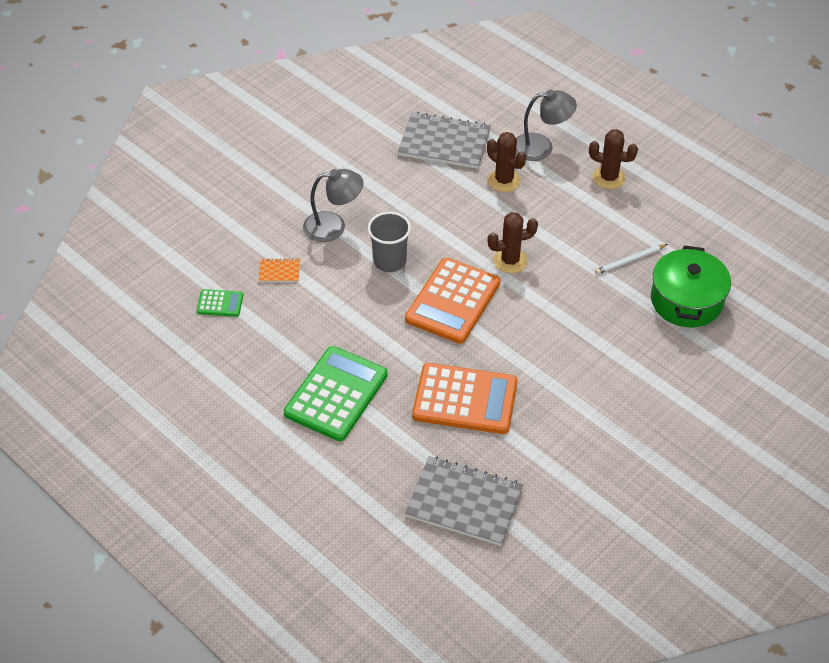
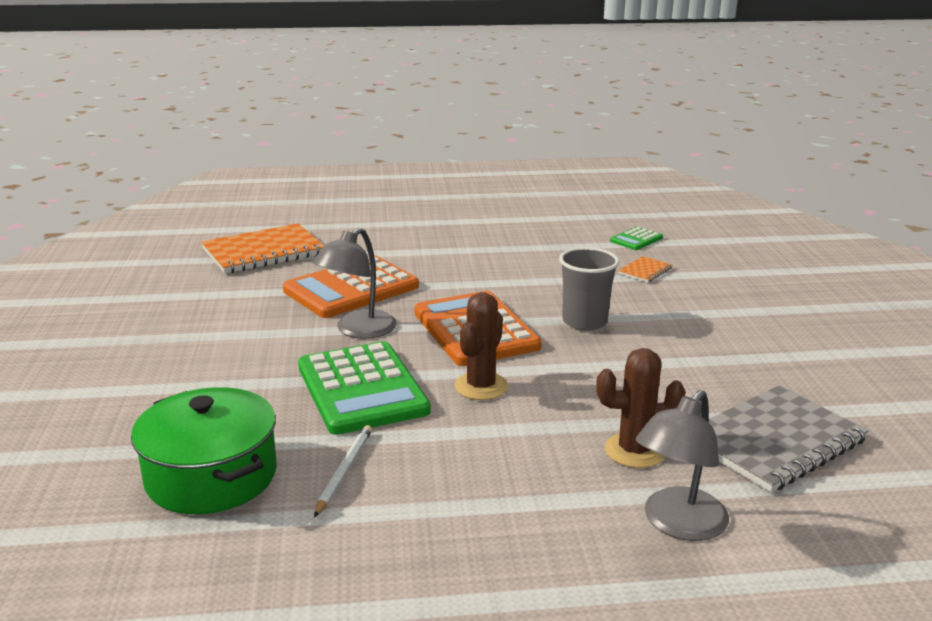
camera: 130 degrees right, 25 degrees down
green calculator [284,346,388,441] -> green calculator moved to [298,341,431,435]
grey lamp [303,169,363,242] -> grey lamp moved to [313,228,397,339]
grey notebook [405,456,524,546] -> orange notebook [201,223,324,274]
brown cactus [589,129,638,189] -> none

